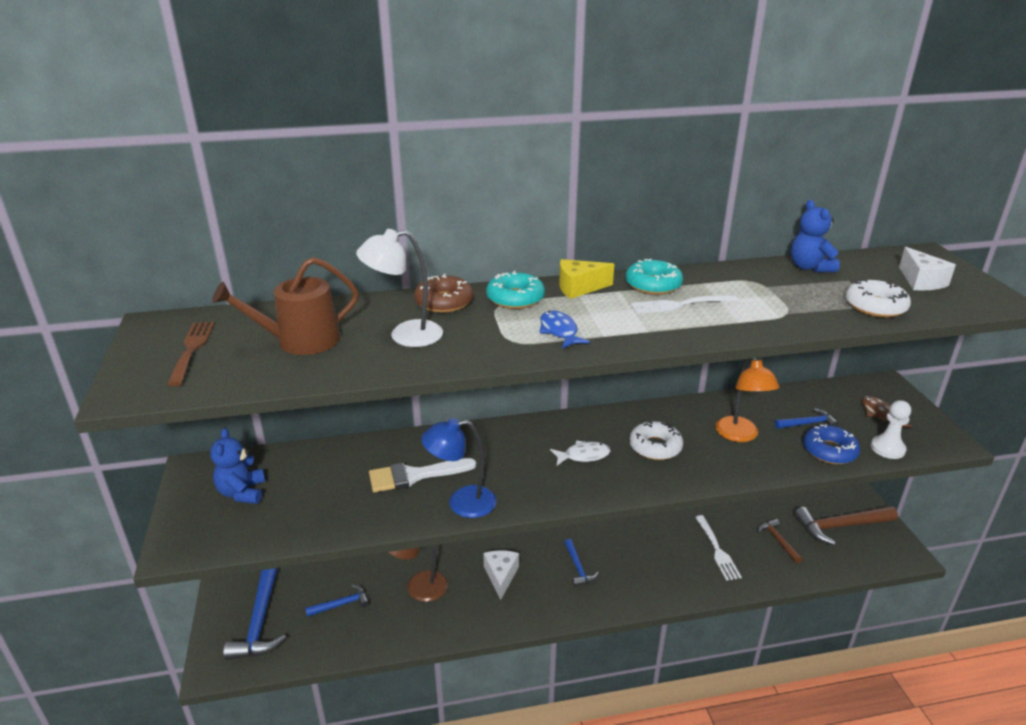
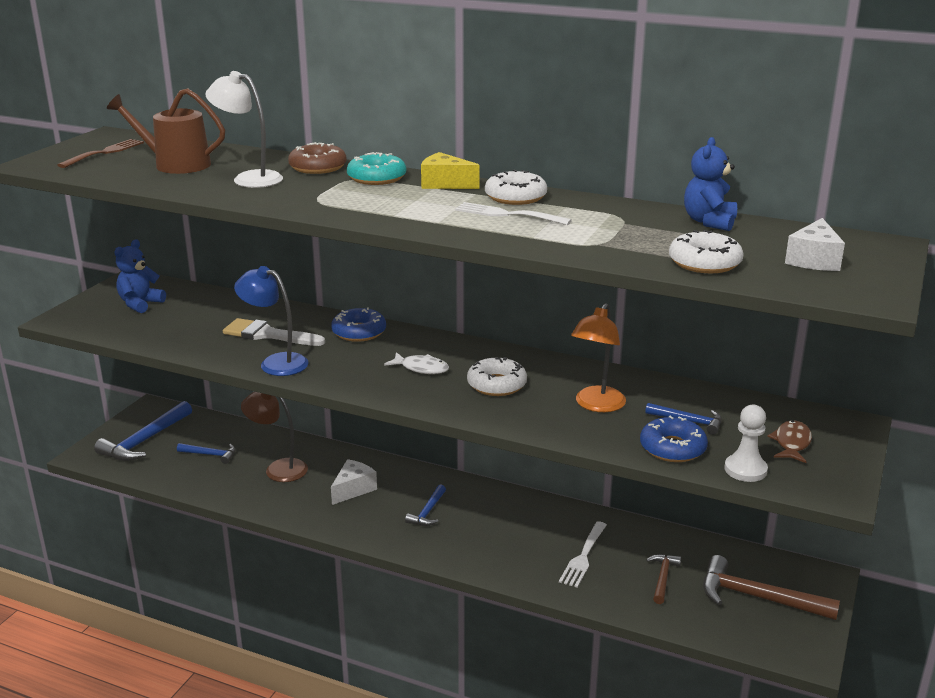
camera: 35 degrees right, 5 degrees down
blue fish [539,310,590,349] -> none
turquoise donut [626,259,683,295] -> white donut [485,170,547,205]
none -> blue donut [331,307,386,342]

